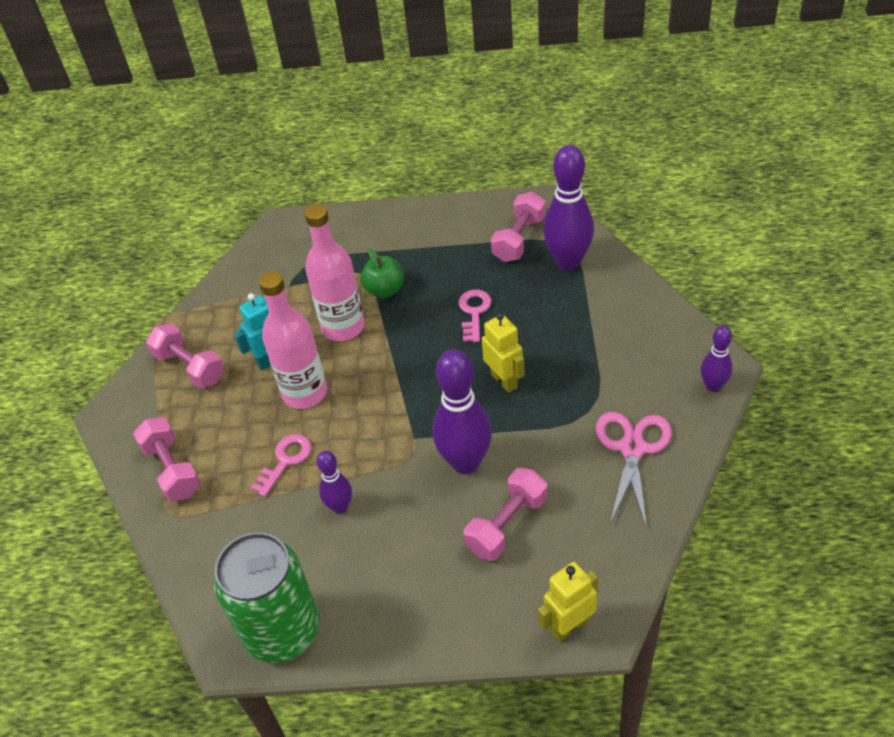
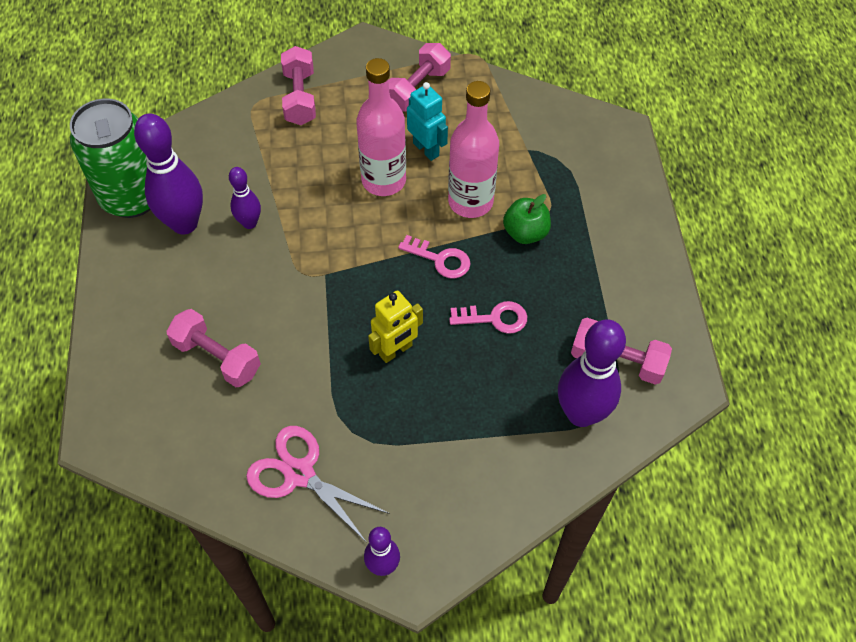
camera: 80 degrees right, 10 degrees up
pink dumbbell [133,417,201,502] -> pink dumbbell turned 60 degrees counterclockwise [281,46,316,125]
pink key [251,434,312,497] -> pink key moved to [398,235,470,279]
purple bowling pin [433,349,492,474] -> purple bowling pin moved to [134,113,203,235]
yellow robot [538,562,598,642] -> none
pink scissors [596,412,672,528] -> pink scissors turned 150 degrees counterclockwise [246,426,390,543]

